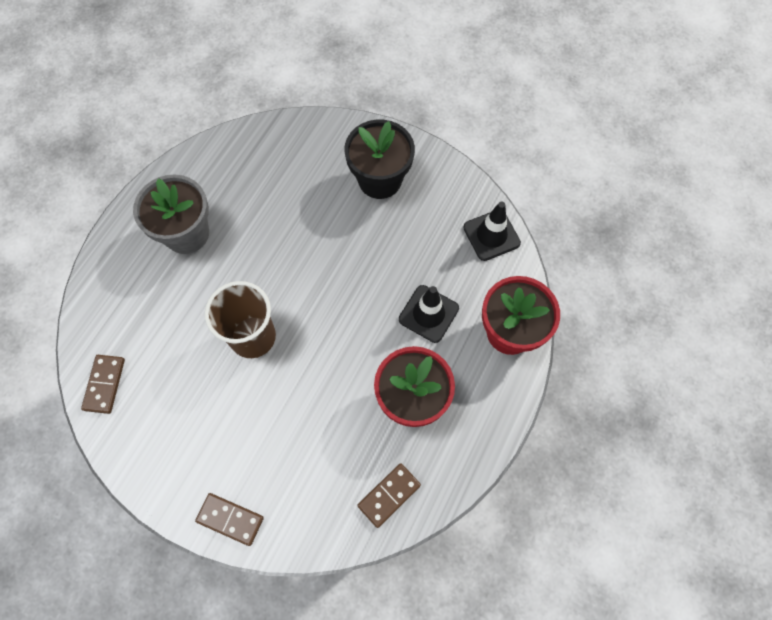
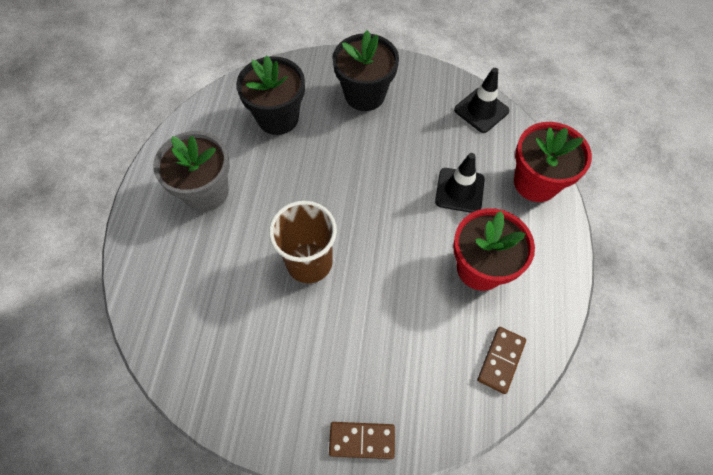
camera: 20 degrees left, 5 degrees down
brown domino [81,355,125,414] -> none
none -> black flower pot [236,55,305,135]

